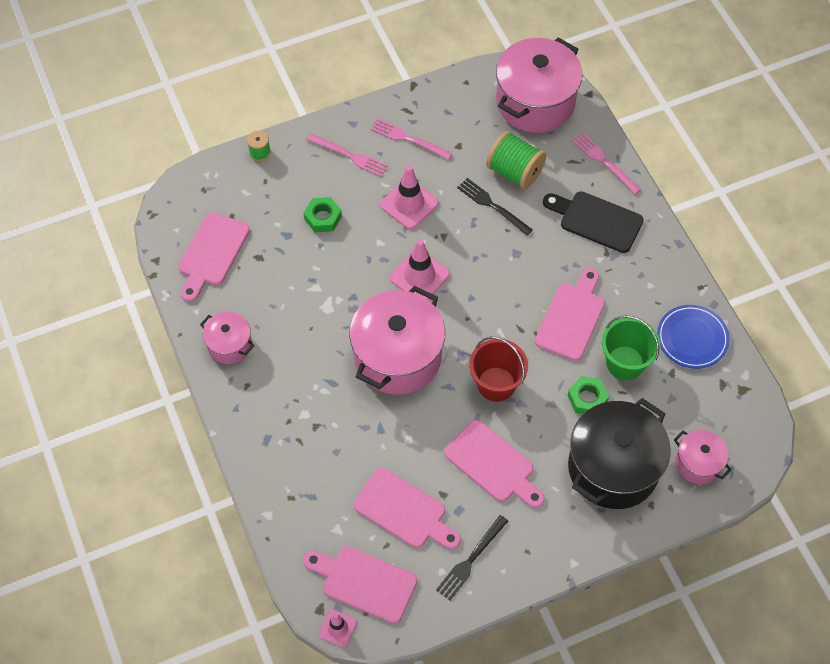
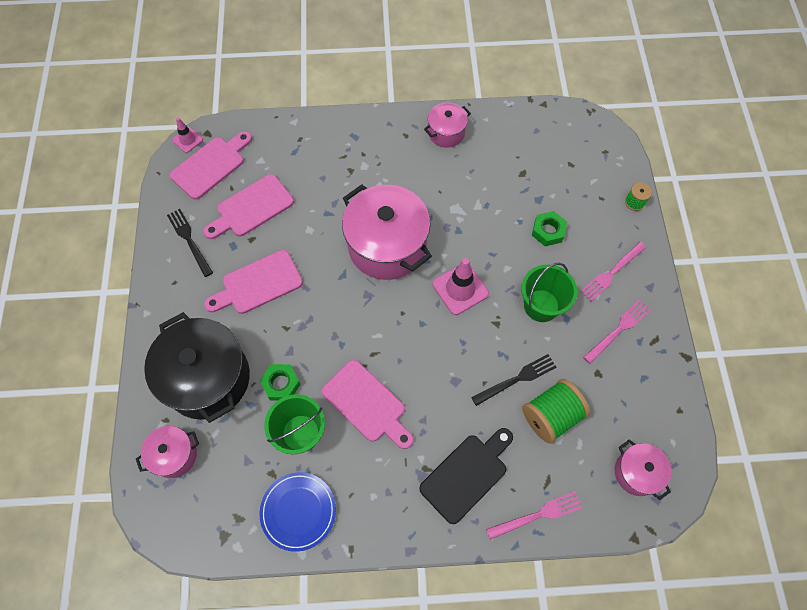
camera: 110 degrees right, 5 degrees up
pink cutting board [178,212,250,302] -> none
pink traffic cone [380,165,439,229] -> green bucket [521,263,577,322]
red bucket [469,337,528,402] -> none
pink pot [496,37,583,133] -> pink pot [615,439,671,500], size x0.51

